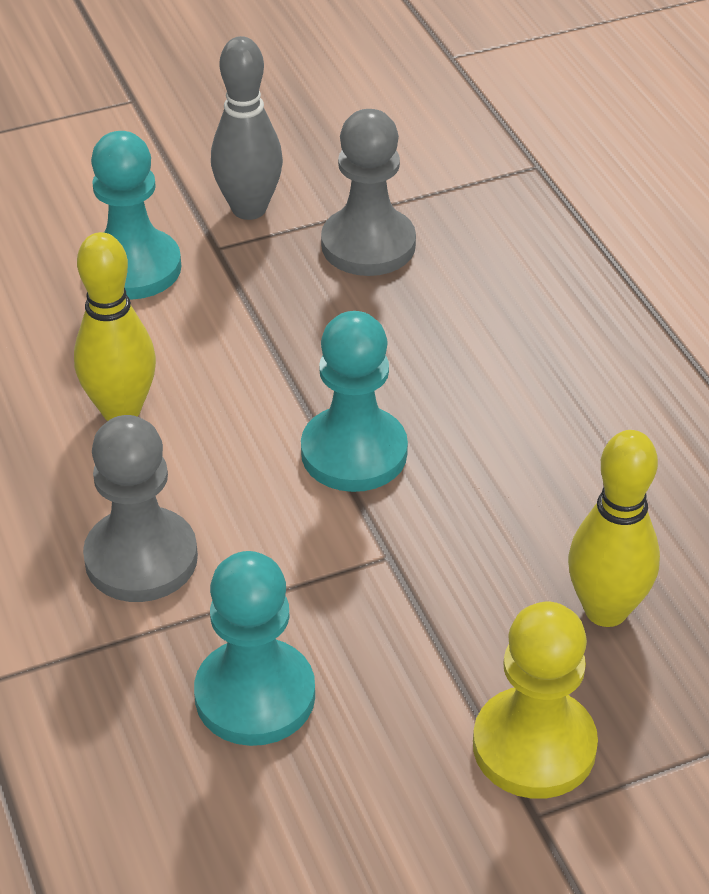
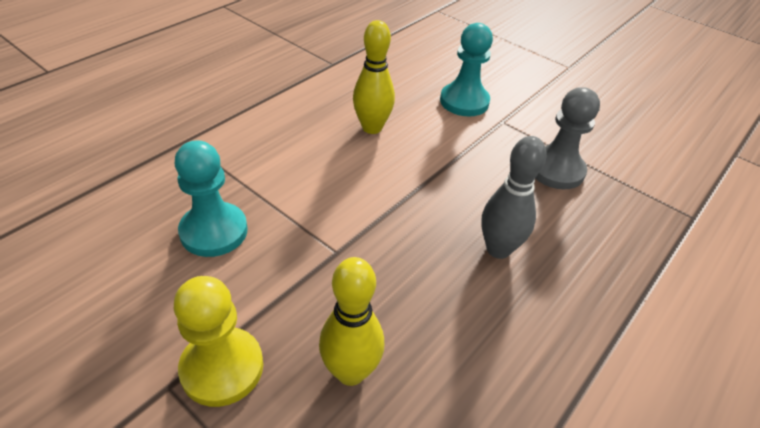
camera: 60 degrees right, 0 degrees up
grey pawn [83,415,198,602] -> none
grey bowling pin [211,36,283,220] -> grey bowling pin moved to [481,136,547,259]
turquoise pawn [301,311,408,492] -> none

